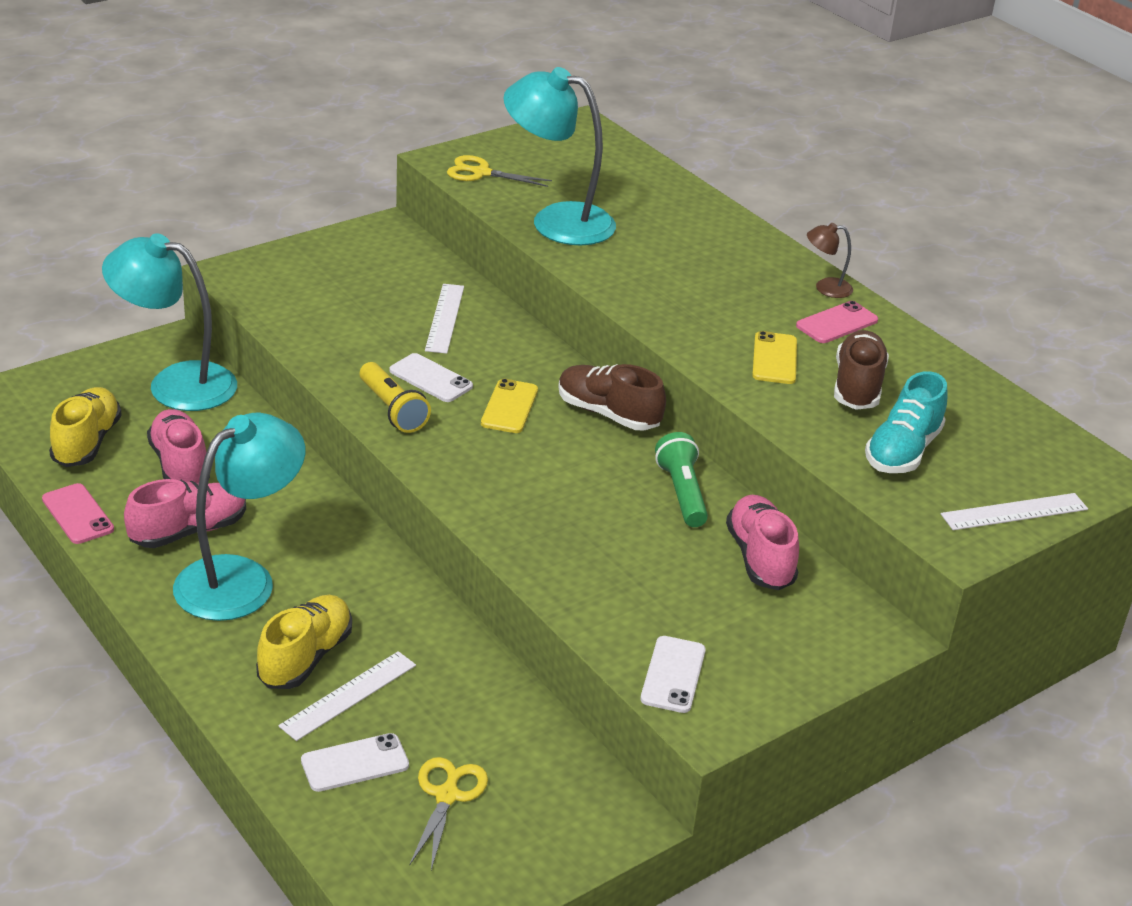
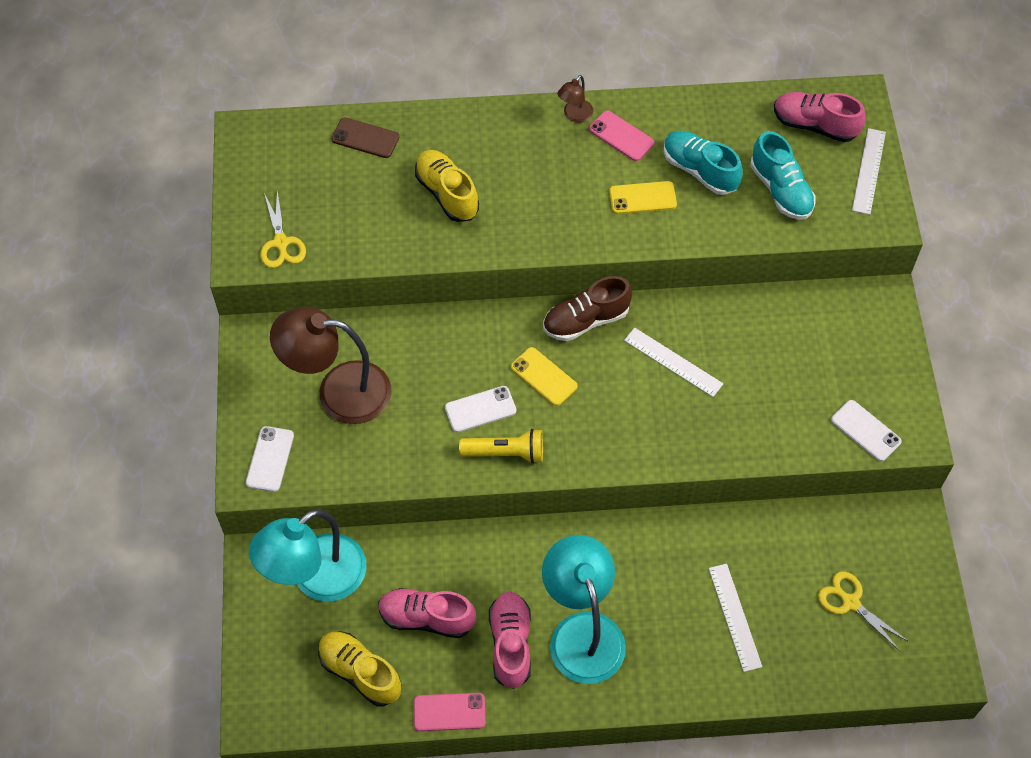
camera: 55 degrees left, 25 degrees up
yellow shoe [256,595,352,689] -> yellow shoe moved to [415,150,479,222]
white phone [301,733,409,792] -> white phone moved to [246,426,294,492]
white ruler [425,284,464,354] -> white ruler moved to [624,328,723,397]
yellow scissors [447,155,552,187] -> yellow scissors turned 60 degrees counterclockwise [260,190,306,268]
turquoise lamp [503,67,616,246] -> none
green flashlight [655,432,708,527] -> none
pink shoe [726,495,799,590] -> pink shoe moved to [774,92,866,142]
yellow phone [752,331,797,384] -> yellow phone turned 45 degrees counterclockwise [609,181,677,214]
pink phone [796,301,878,343] -> pink phone turned 45 degrees counterclockwise [589,111,654,161]
brown shoe [834,330,889,410] -> turquoise shoe [664,130,743,195]
none -> brown lamp [270,307,391,424]
none -> brown phone [331,117,399,158]

